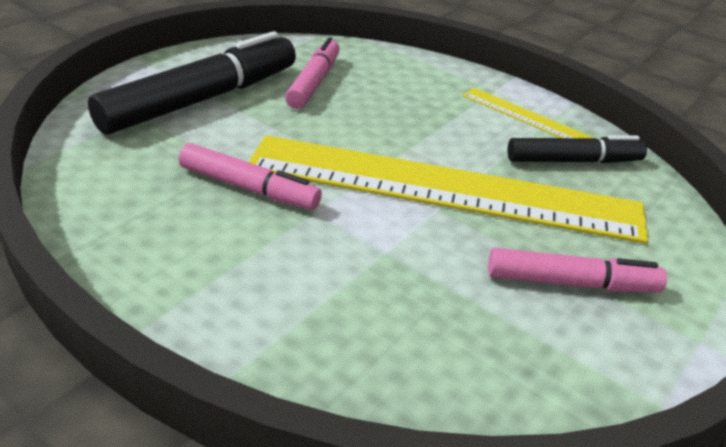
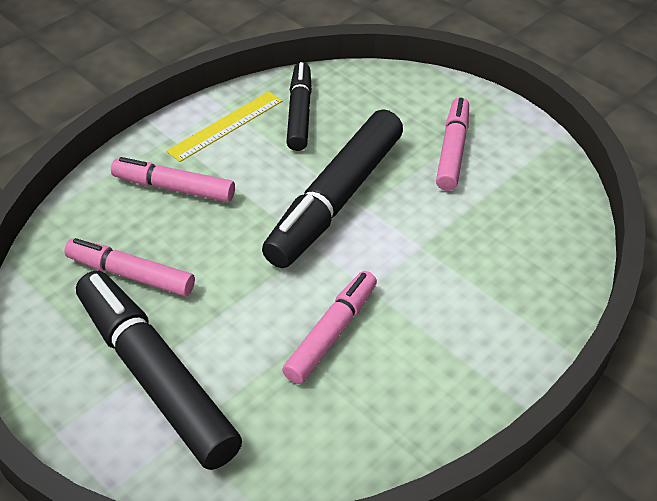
camera: 80 degrees left, 10 degrees up
yellow ruler [249,135,648,244] -> black marker [262,109,403,268]
none -> pink marker [111,157,235,202]

